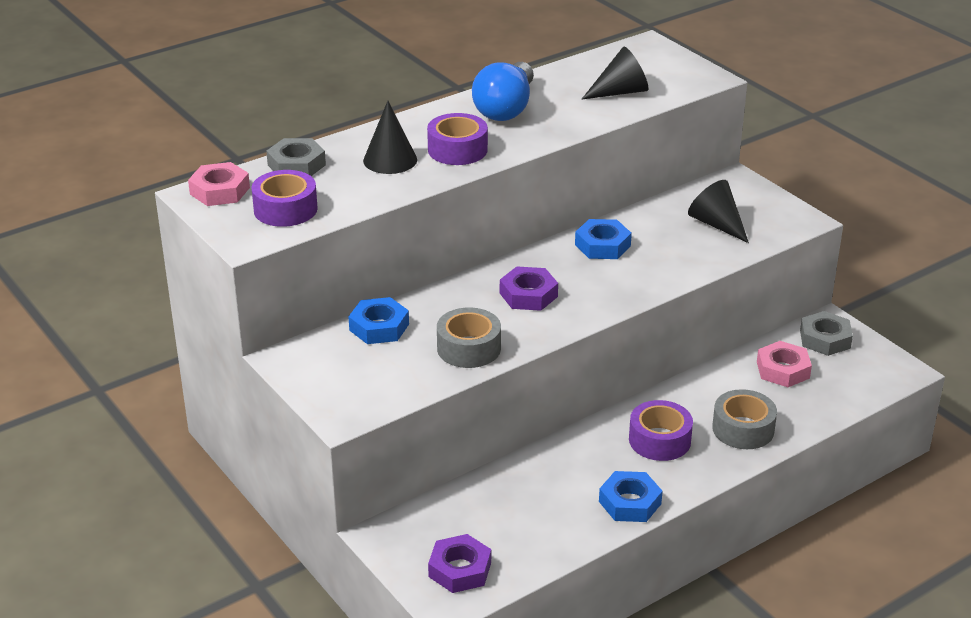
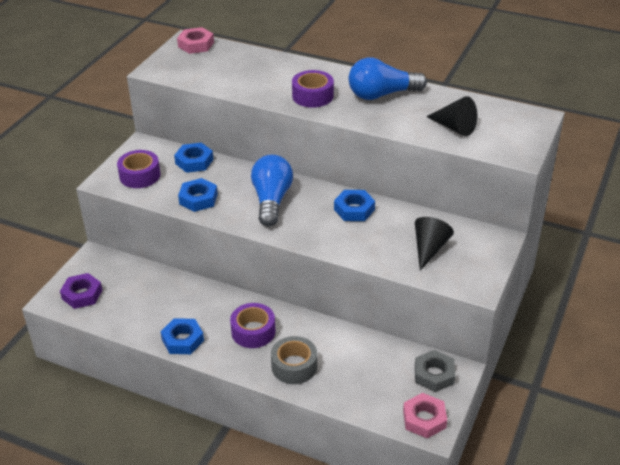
camera: 60 degrees right, 5 degrees up
purple tape [251,170,318,227] -> purple tape moved to [117,150,160,188]
grey nut [266,138,326,176] -> none
black cone [363,101,417,174] -> none
grey tape [437,307,501,368] -> blue nut [178,178,218,212]
purple nut [500,266,558,311] -> blue light bulb [251,155,293,227]
pink nut [757,341,812,387] -> pink nut moved to [403,393,447,439]

